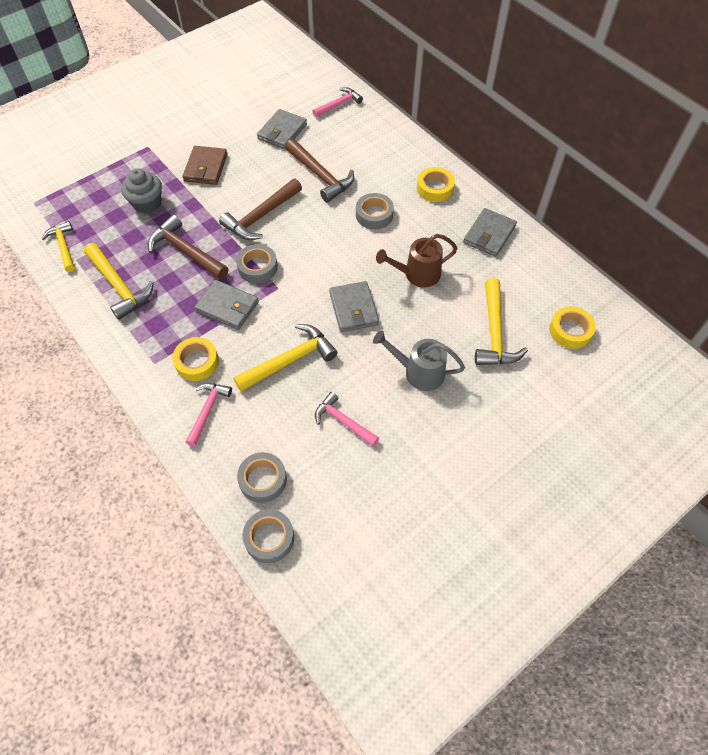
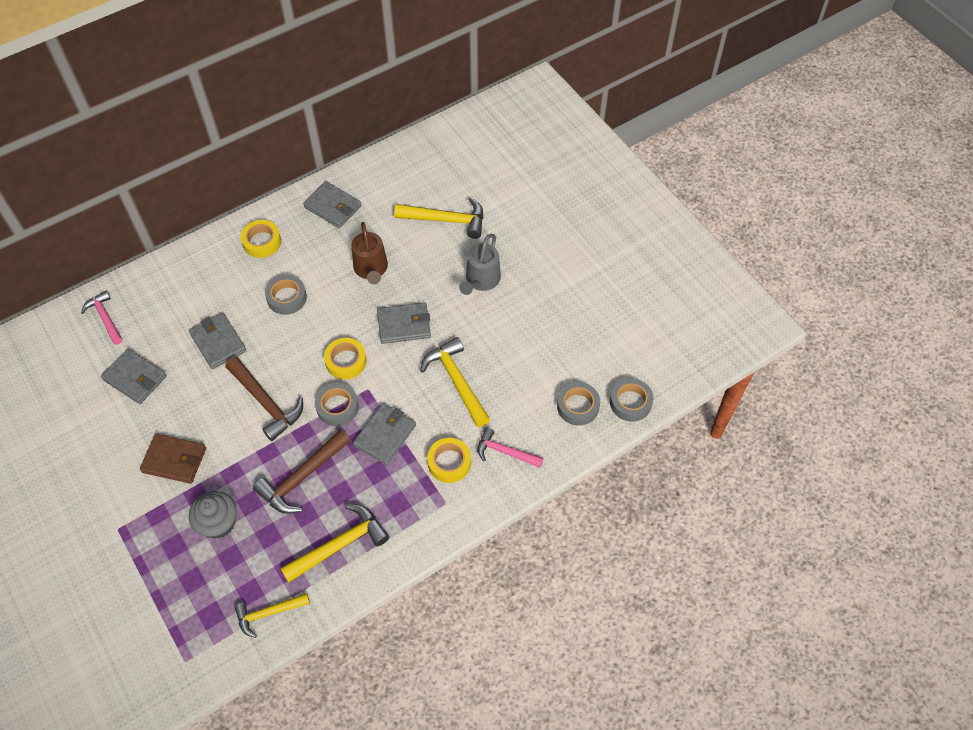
camera: 85 degrees left, 0 degrees up
brown hammer [285,139,354,202] -> grey wallet [189,313,246,369]
pink hammer [315,392,379,446] -> none
yellow tape [549,306,596,349] -> yellow tape moved to [324,338,367,380]

